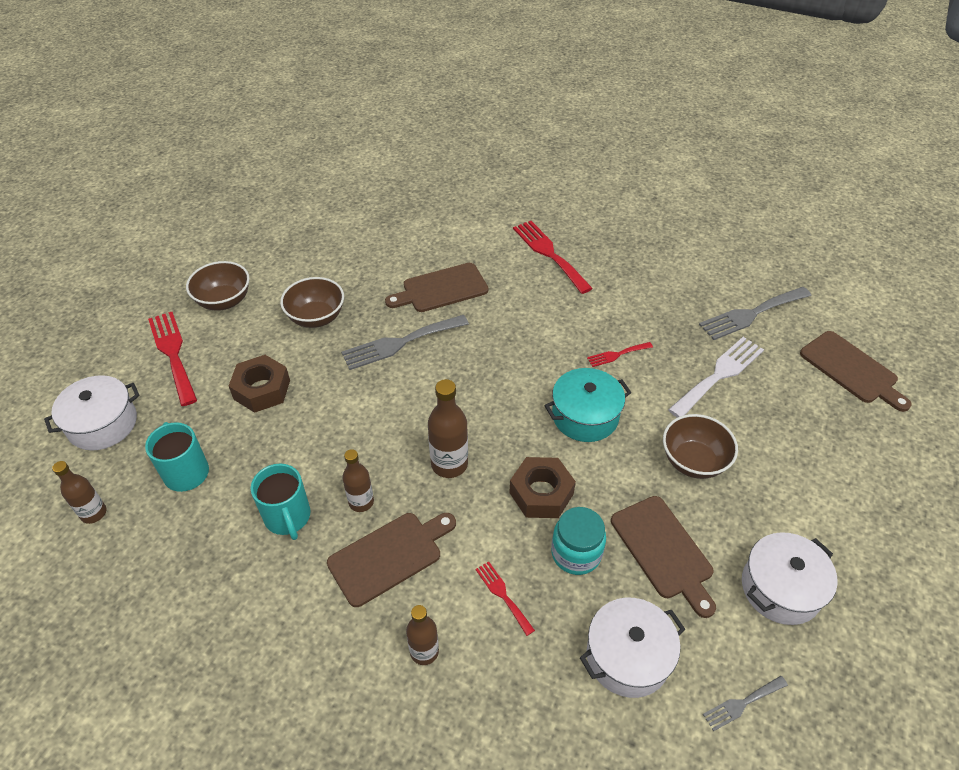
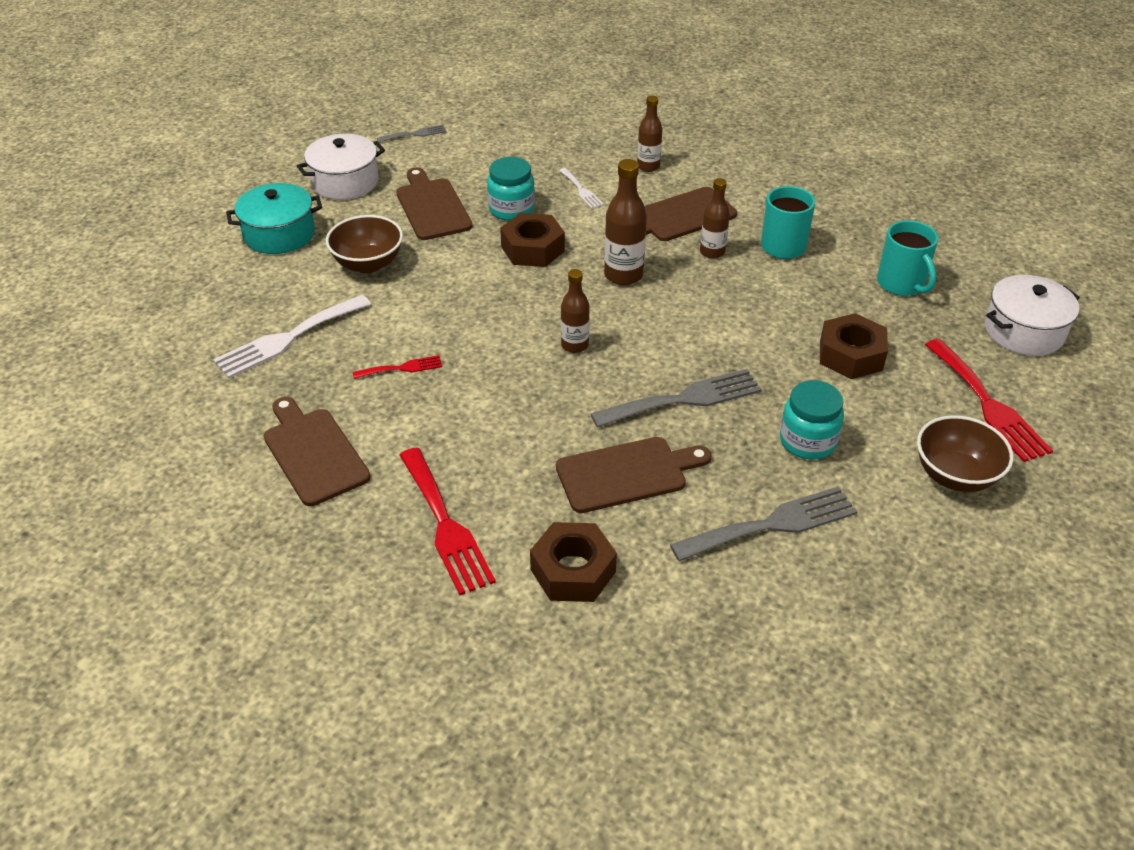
camera: 175 degrees left, 5 degrees down
brown bottle [52,461,106,524] -> brown bottle moved to [561,269,590,353]
brown bowl [280,277,344,328] -> turquoise jar [780,380,844,459]
red fork [476,561,535,636] -> white fork [559,168,604,209]
turquoise pot [544,368,631,442] -> turquoise pot moved to [226,183,322,254]
white pot [580,598,685,698] -> none
grey fork [699,287,811,340] -> grey fork moved to [670,486,857,562]
brown cutting board [800,331,911,412] -> brown cutting board moved to [264,397,371,506]
none -> brown nut [530,522,617,602]

